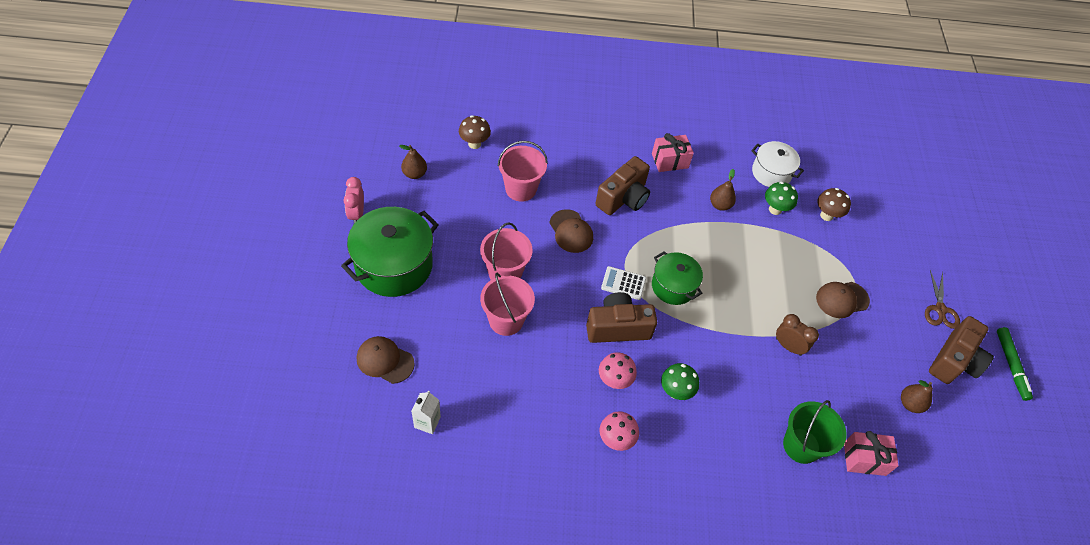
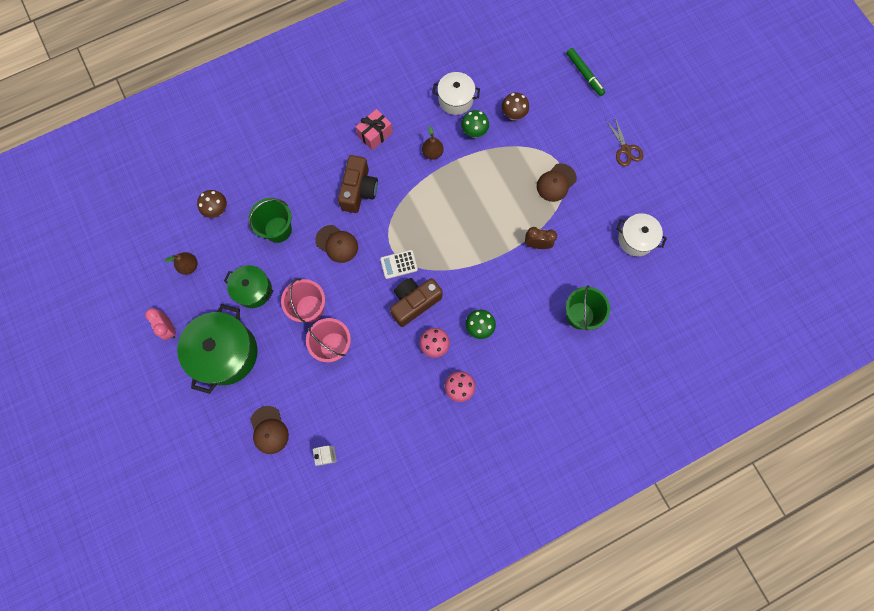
camera: 25 degrees left, 20 degrees up
brown cap [357,336,415,384] -> brown cap turned 105 degrees counterclockwise [251,406,289,454]
pink bucket [498,141,548,202] -> green bucket [248,198,292,243]
green pot [652,251,703,305] -> green pot moved to [224,265,273,308]
pink gift [844,431,899,476] -> none
brown pear [901,380,933,413] -> white pot [617,213,667,256]
brown camera [929,316,994,384] -> none
green marker [997,327,1033,401] -> green marker moved to [566,48,605,96]

